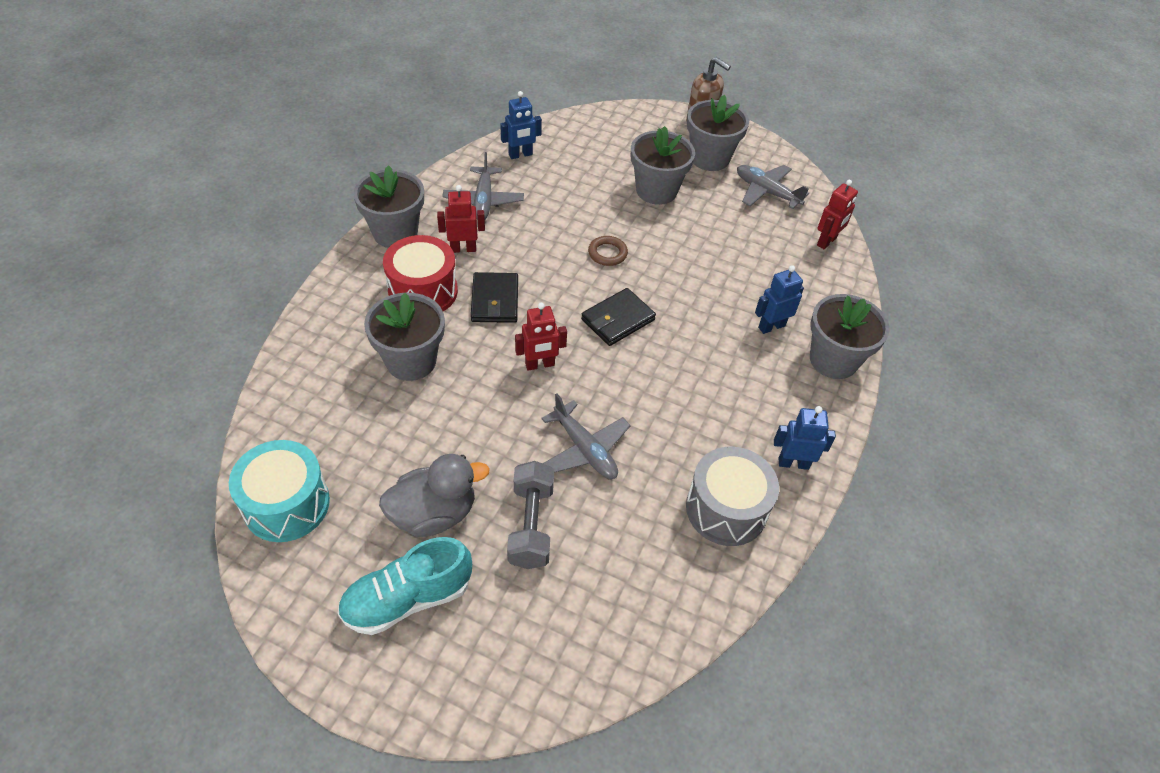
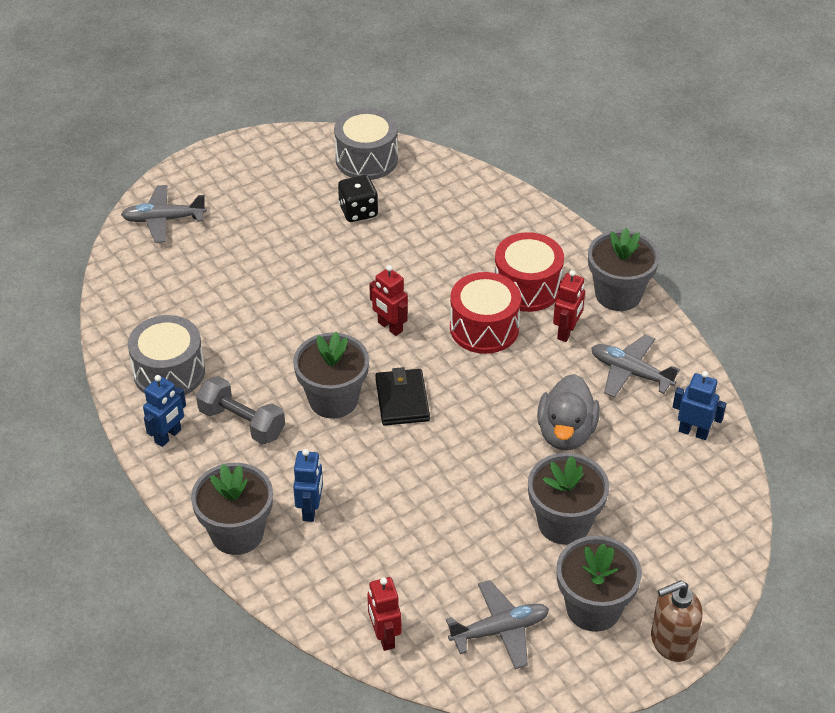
camera: 125 degrees right, 5 degrees down
turquoise drum [229,440,330,542] -> grey drum [334,108,398,180]
turquoise shoe [338,537,472,635] -> none
grey flower pot [364,293,445,381] -> grey flower pot moved to [293,331,369,419]
grey duck [379,454,490,537] -> grey duck moved to [537,374,600,450]
black wallet [471,272,518,323] -> red drum [450,272,521,354]
blue robot [500,91,542,159] -> blue robot turned 105 degrees clockwise [673,371,726,440]
grey dumbbell [507,461,554,569] -> grey dumbbell moved to [196,376,285,444]
red robot [515,303,567,371] -> red robot turned 60 degrees counterclockwise [369,265,408,336]
grey plane [541,394,631,479] -> grey plane moved to [121,185,207,243]
brown ring [588,236,628,266] -> none
none -> black dice [338,175,378,222]

